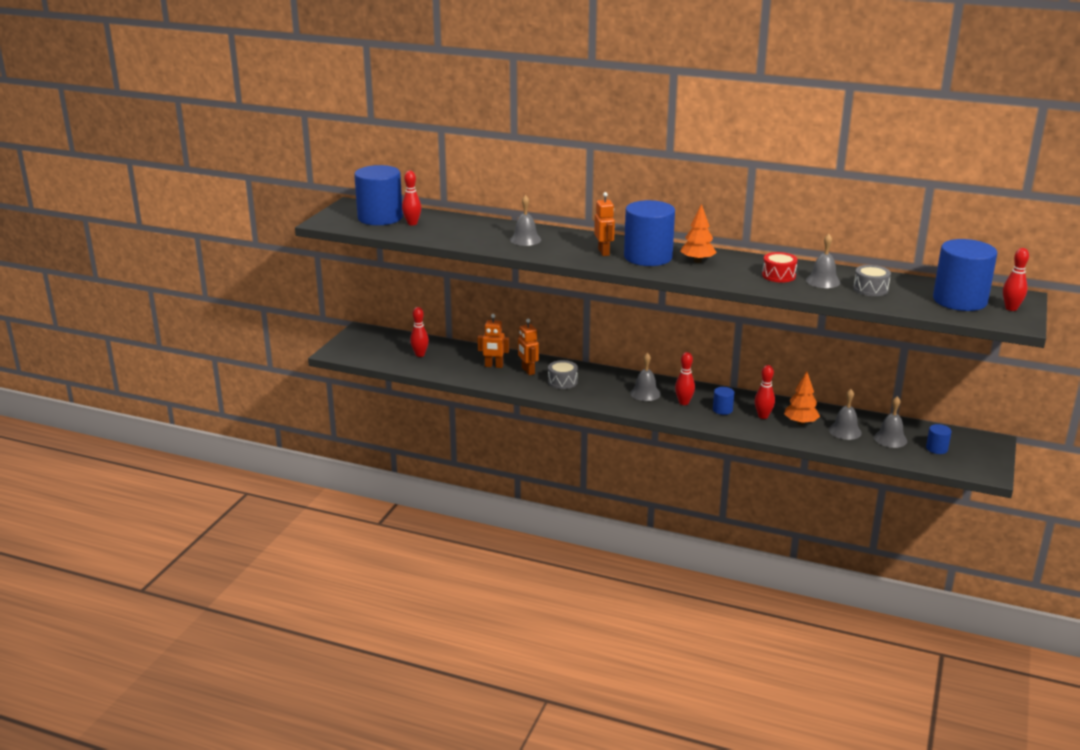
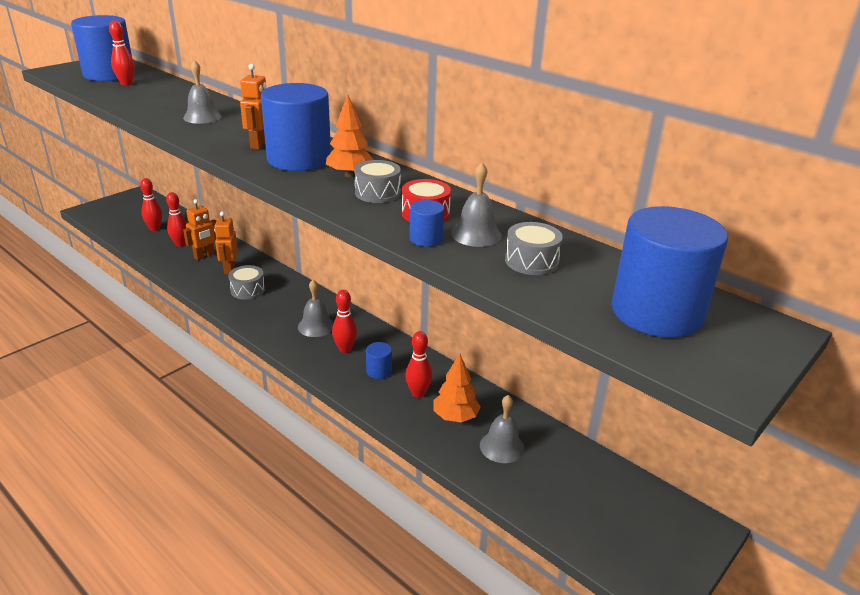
camera: 20 degrees right, 5 degrees up
orange robot [477,314,509,368] -> orange robot turned 75 degrees counterclockwise [183,199,216,261]
grey bell [874,396,907,448] -> none
blue cylinder [926,424,952,454] -> blue cylinder moved to [410,200,444,247]
red bowling pin [1003,248,1029,311] -> red bowling pin moved to [166,192,187,247]
none -> grey drum [354,160,401,203]

